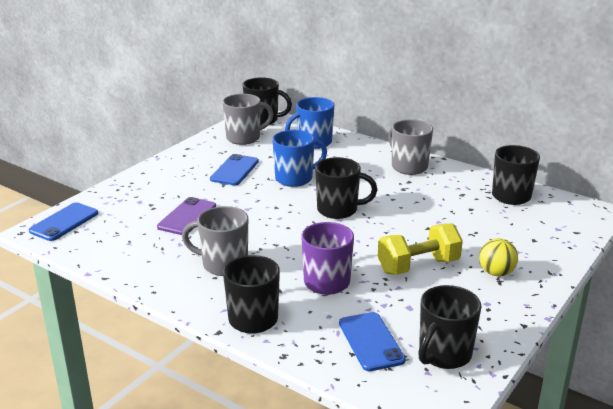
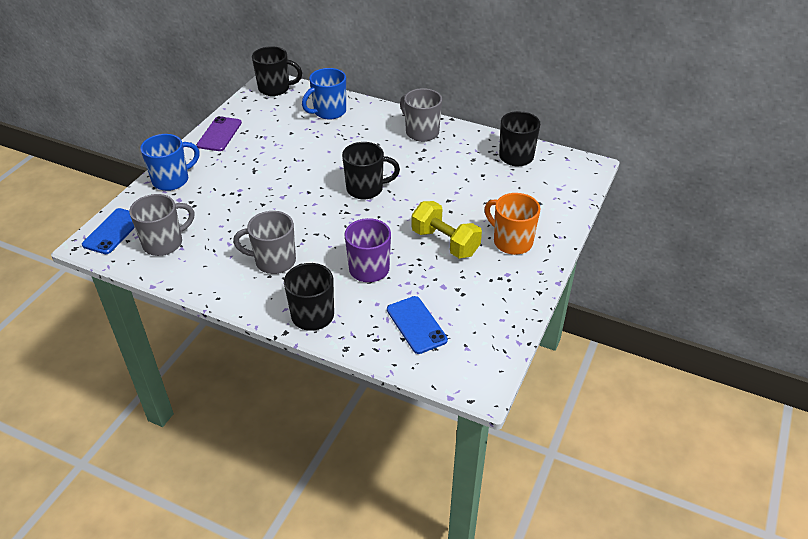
camera: 10 degrees left, 15 degrees up
purple phone [157,197,216,235] -> purple phone moved to [197,116,242,151]
blue phone [210,154,259,185] -> none
grey mug [223,94,274,145] -> grey mug moved to [129,194,194,256]
blue mug [272,130,327,187] -> blue mug moved to [140,134,199,191]
yellow dumbbell [378,223,463,275] -> yellow dumbbell turned 75 degrees clockwise [412,201,482,258]
black mug [418,285,481,369] -> none
yellow ball [479,239,518,276] -> orange mug [485,193,541,255]

